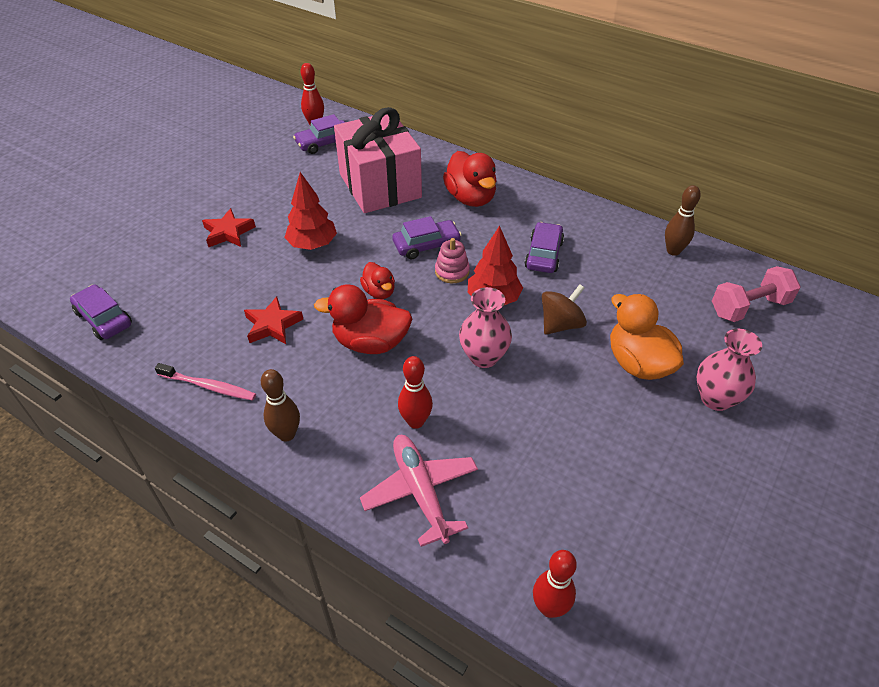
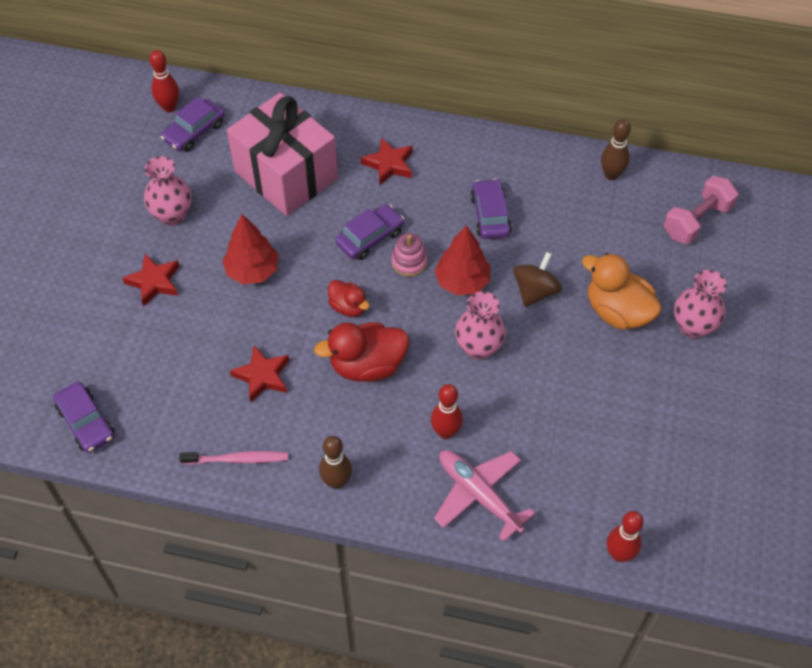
camera: 20 degrees left, 10 degrees up
purple car [70,285,132,340] -> purple car turned 150 degrees counterclockwise [53,382,115,453]
red duck [443,151,497,207] -> red star [361,137,413,185]
none -> pink vase [144,156,192,226]

